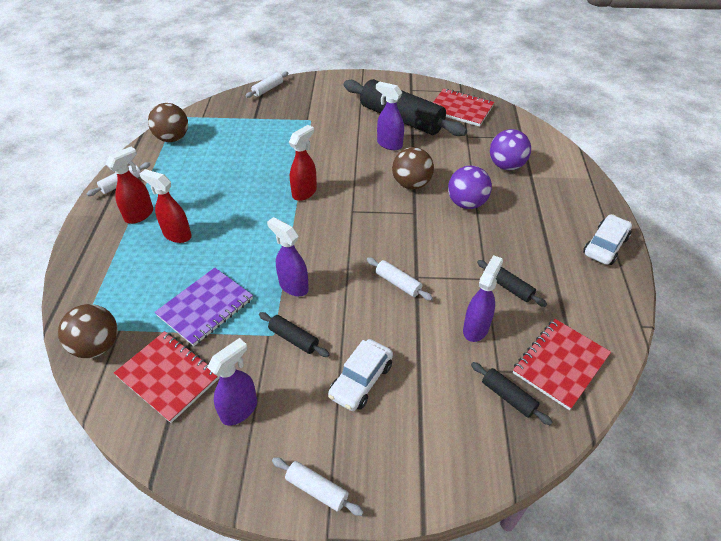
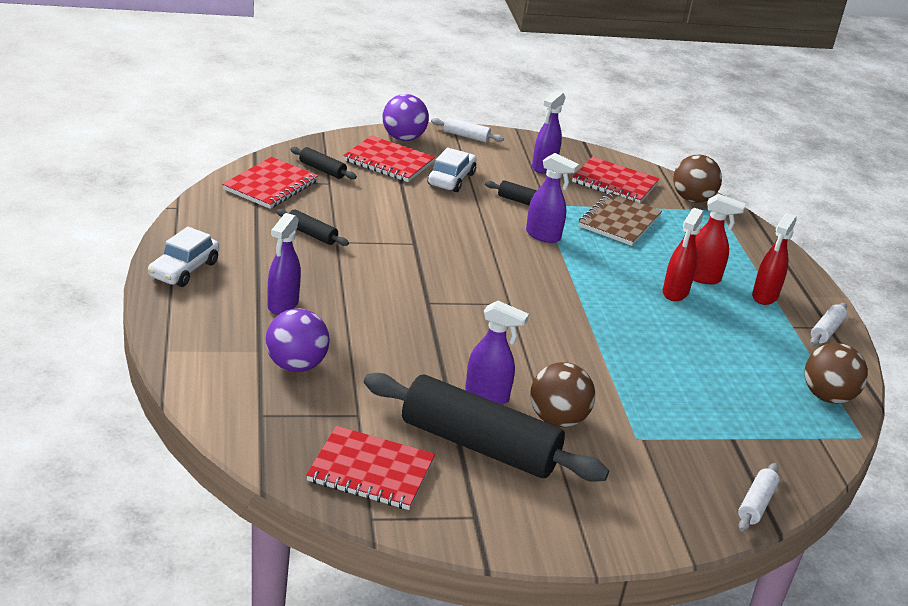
camera: 165 degrees right, 15 degrees down
purple notebook [155,268,253,346] -> brown notebook [579,192,662,246]
red spray bottle [289,125,317,201] -> red spray bottle moved to [662,208,704,301]
white rolling pin [367,257,433,301] -> none
brown ball [392,147,434,189] -> brown ball moved to [530,362,595,427]
purple ball [448,166,492,209] -> purple ball moved to [383,94,429,141]
purple spray bottle [463,255,503,342] -> purple spray bottle moved to [268,213,301,315]
none -> red notebook [343,135,435,182]

